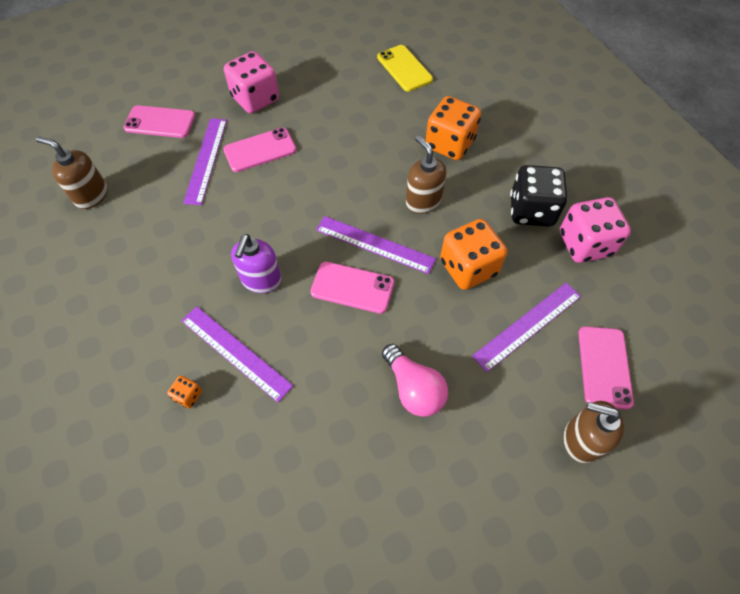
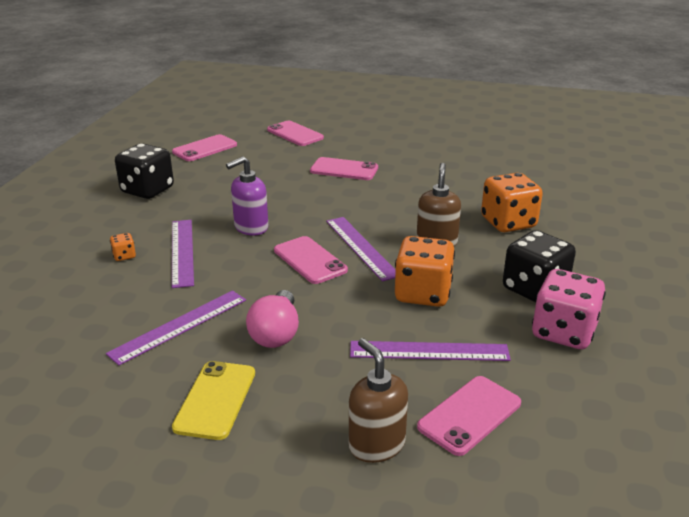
camera: 40 degrees right, 30 degrees down
brown soap dispenser [36,136,107,209] -> pink phone [172,134,237,161]
purple ruler [183,118,227,205] -> purple ruler moved to [106,291,246,365]
pink dice [224,51,279,113] -> none
yellow phone [377,45,433,92] -> yellow phone moved to [172,361,255,440]
none -> black dice [115,144,174,199]

